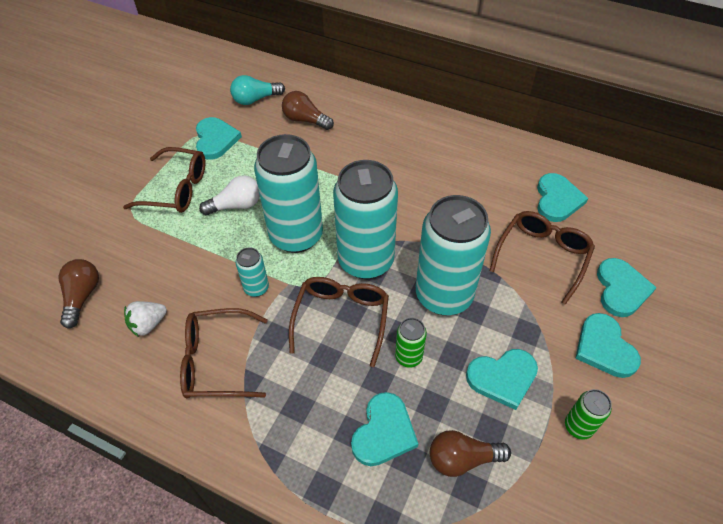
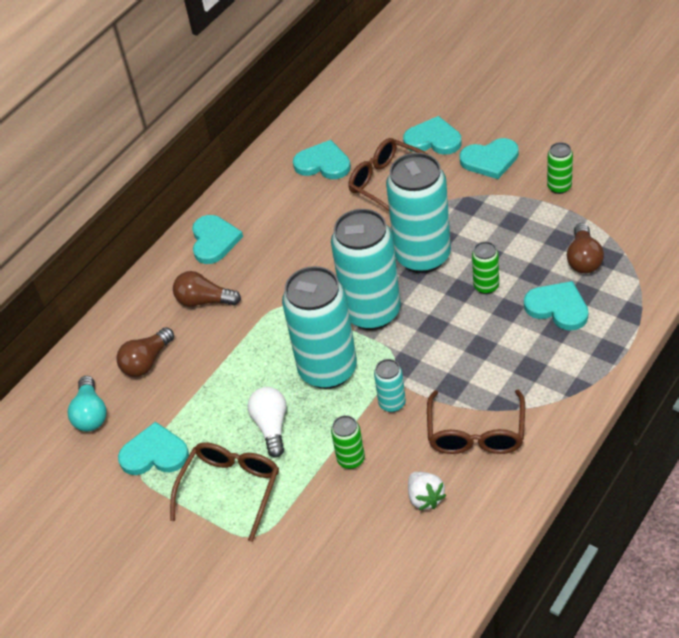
camera: 75 degrees left, 5 degrees down
brown light bulb [59,259,99,329] -> brown light bulb moved to [173,271,241,307]
brown glasses [289,277,389,367] -> none
turquoise heart [466,349,538,410] -> turquoise heart moved to [192,215,243,264]
none -> green can [331,415,365,469]

